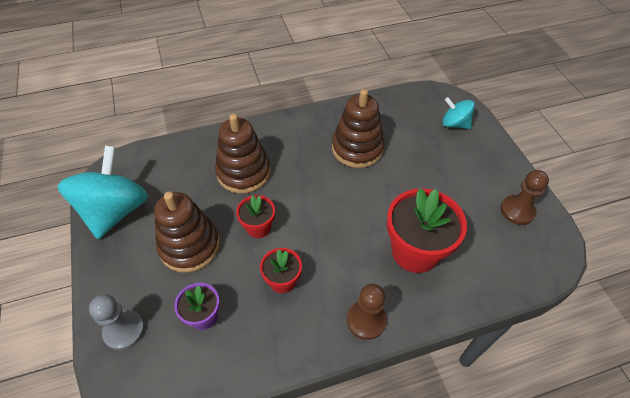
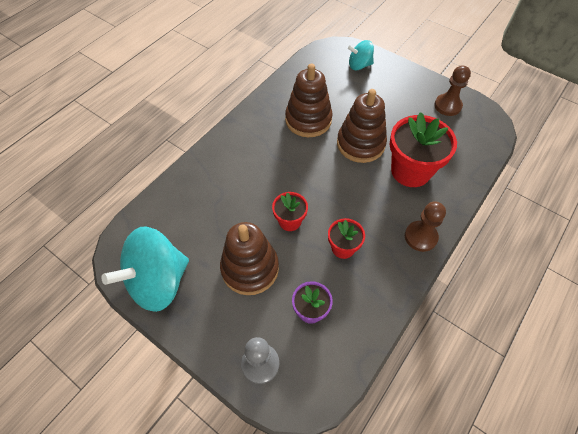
camera: 35 degrees left, 5 degrees up
turquoise spinning top [57,146,148,239] -> turquoise spinning top turned 105 degrees counterclockwise [101,226,189,312]
brown stacking toy [215,114,270,194] -> brown stacking toy moved to [337,89,387,163]

